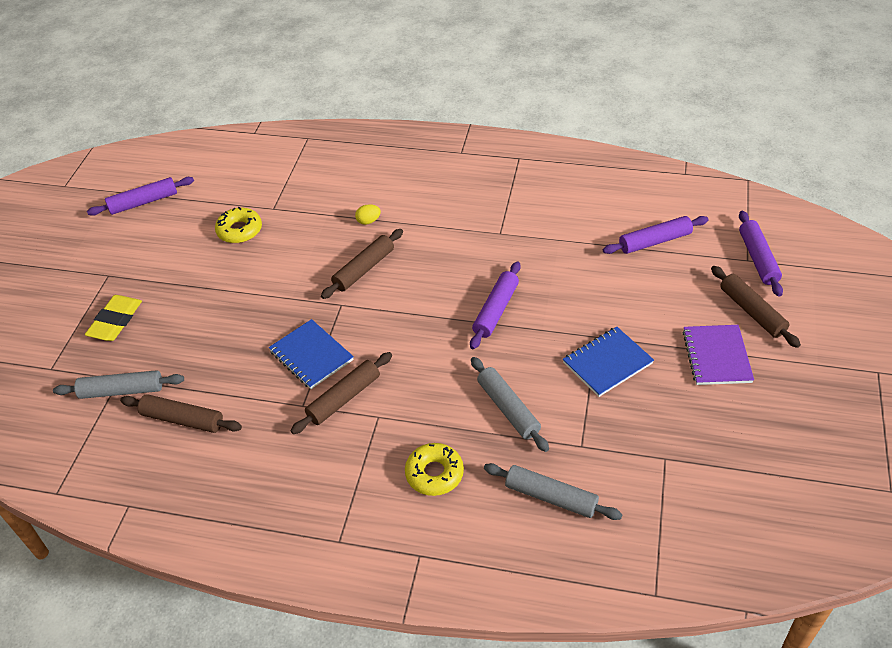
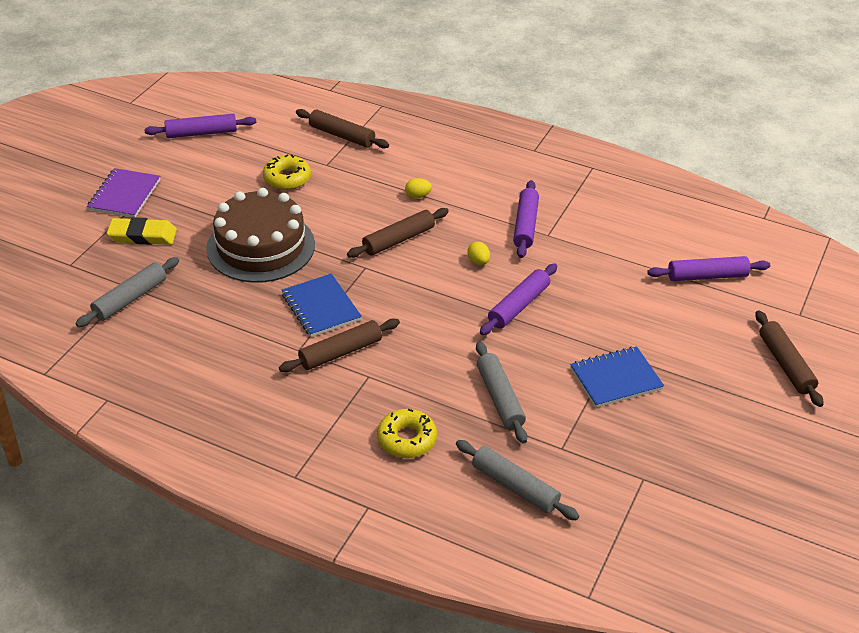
camera: 10 degrees right, 5 degrees down
grey rolling pin [53,370,184,399] -> grey rolling pin turned 60 degrees counterclockwise [76,257,179,327]
yellow eraser [85,295,142,341] -> yellow eraser turned 60 degrees clockwise [107,217,177,245]
brown rolling pin [120,394,242,433] -> brown rolling pin moved to [296,109,389,149]
purple notebook [682,325,754,385] -> purple notebook moved to [87,168,160,217]
purple rolling pin [739,211,783,297] -> purple rolling pin moved to [513,180,539,258]
none -> brown cake [206,188,315,283]
none -> yellow egg [467,242,490,265]

